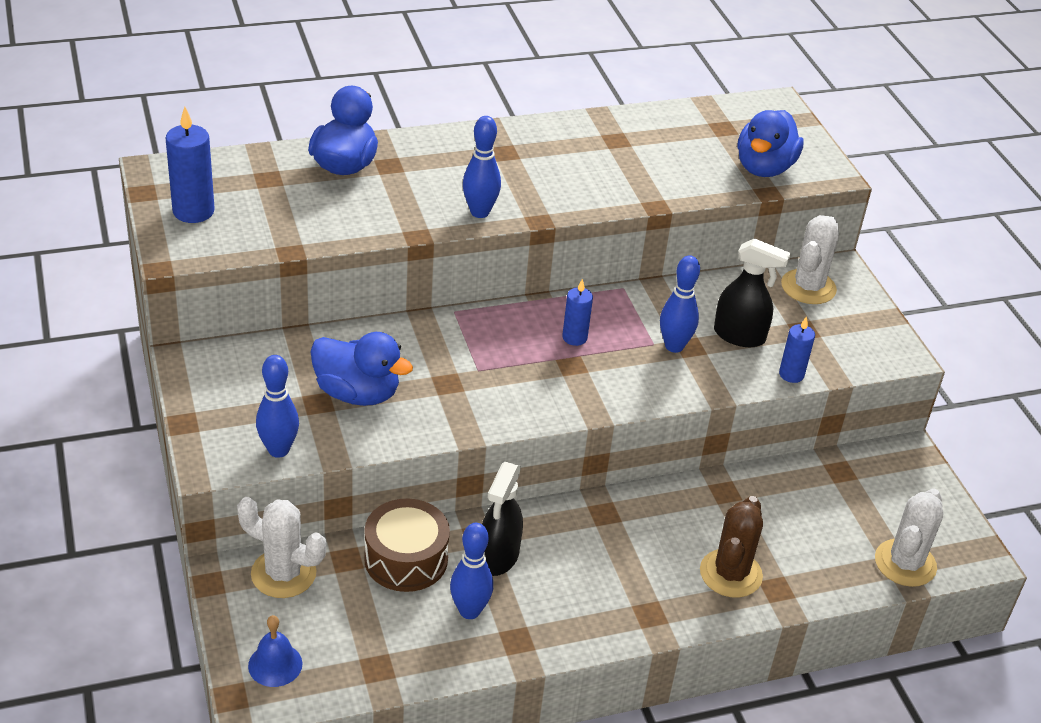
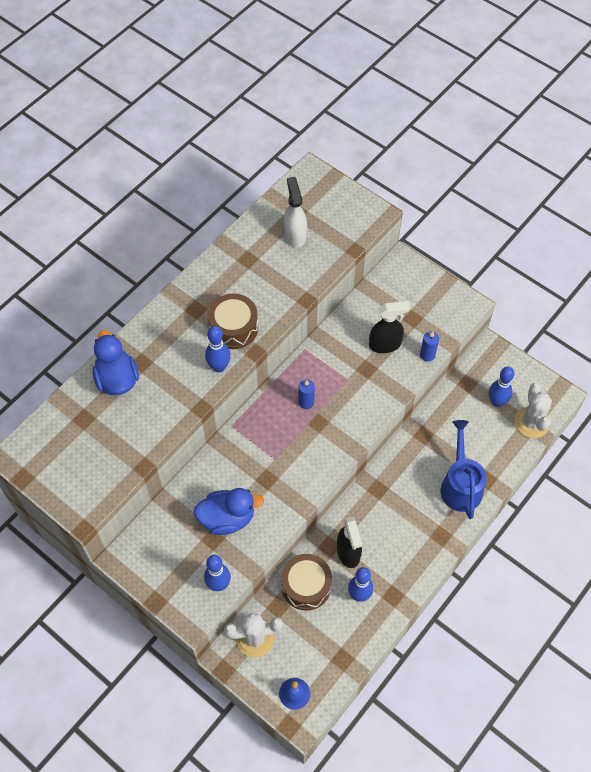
camera: 30 degrees left, 20 degrees up
blue candle [165,107,215,223] -> none
blue bowling pin [660,255,700,353] -> blue bowling pin moved to [489,367,514,407]
brown cactus [700,496,763,598] -> blue watering can [441,420,487,519]
blue duck [737,110,804,177] -> none
white cactus [781,215,839,304] -> none
none -> brown drum [208,293,258,349]
none -> white spray bottle [284,177,307,248]

